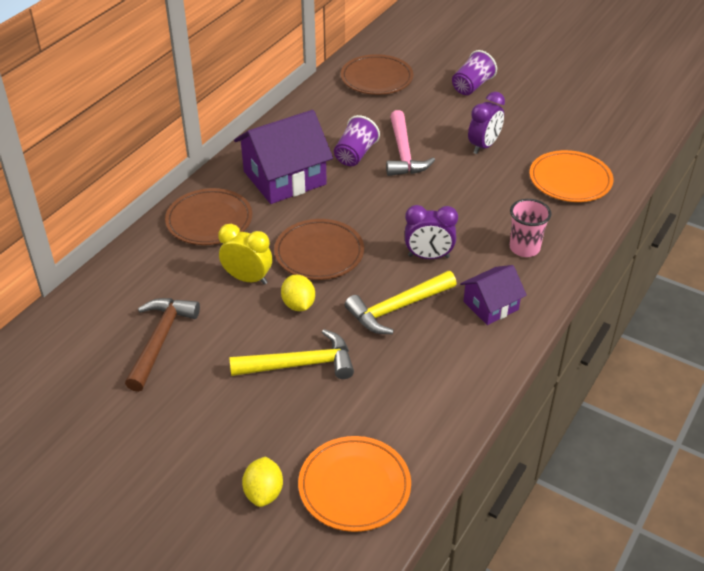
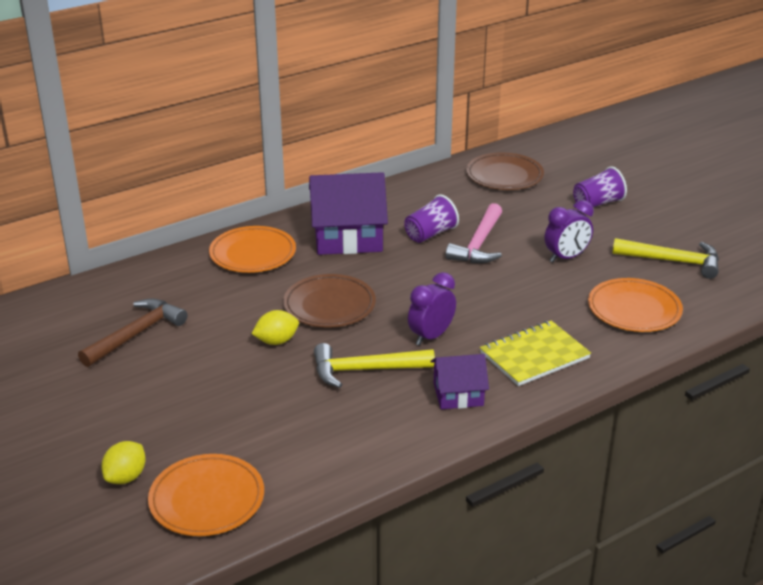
camera: 25 degrees right, 10 degrees down
brown plate [165,188,252,245] -> orange plate [209,226,296,273]
yellow clock [218,224,272,285] -> none
yellow hammer [230,329,354,379] -> yellow hammer moved to [612,238,719,279]
yellow lemon [281,275,315,311] -> yellow lemon turned 60 degrees clockwise [252,310,299,345]
purple clock [405,205,458,259] -> purple clock turned 105 degrees clockwise [408,272,456,346]
pink cup [510,199,552,257] -> yellow notebook [480,321,591,386]

